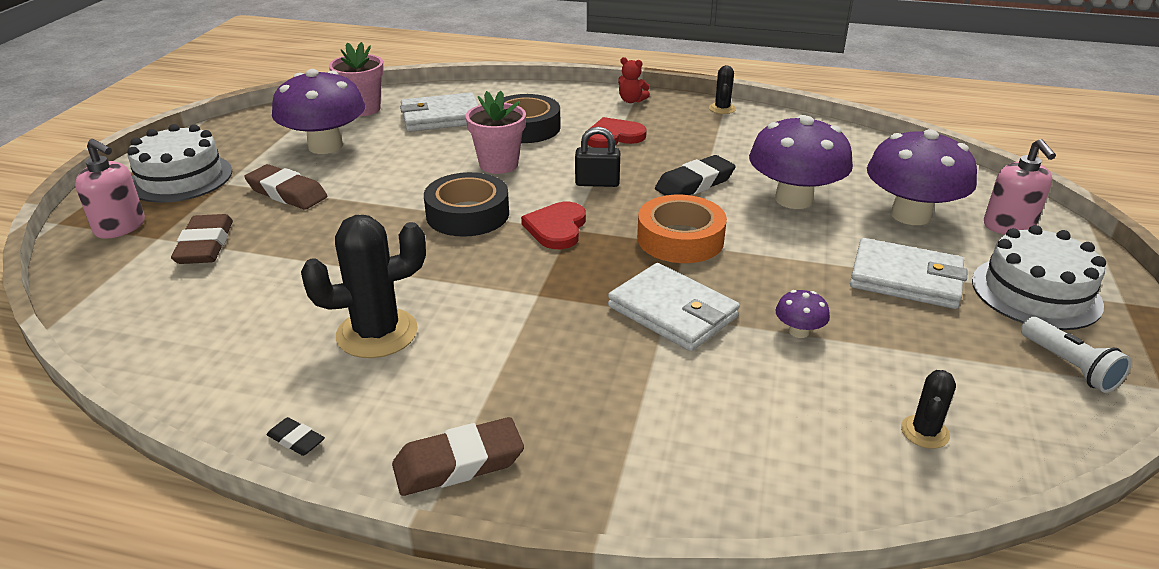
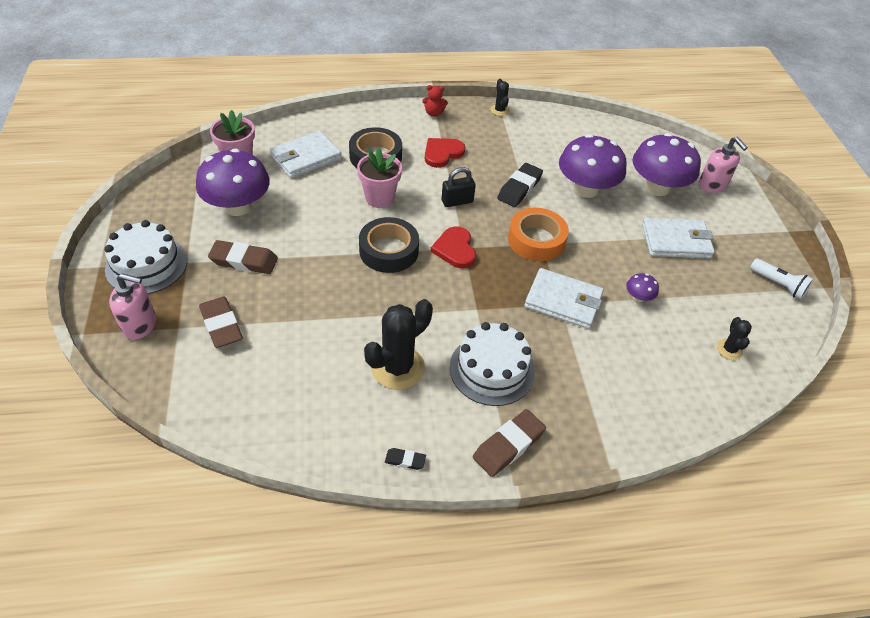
camera: 25 degrees left, 15 degrees up
white cake [972,225,1106,330] -> white cake moved to [450,322,535,406]

